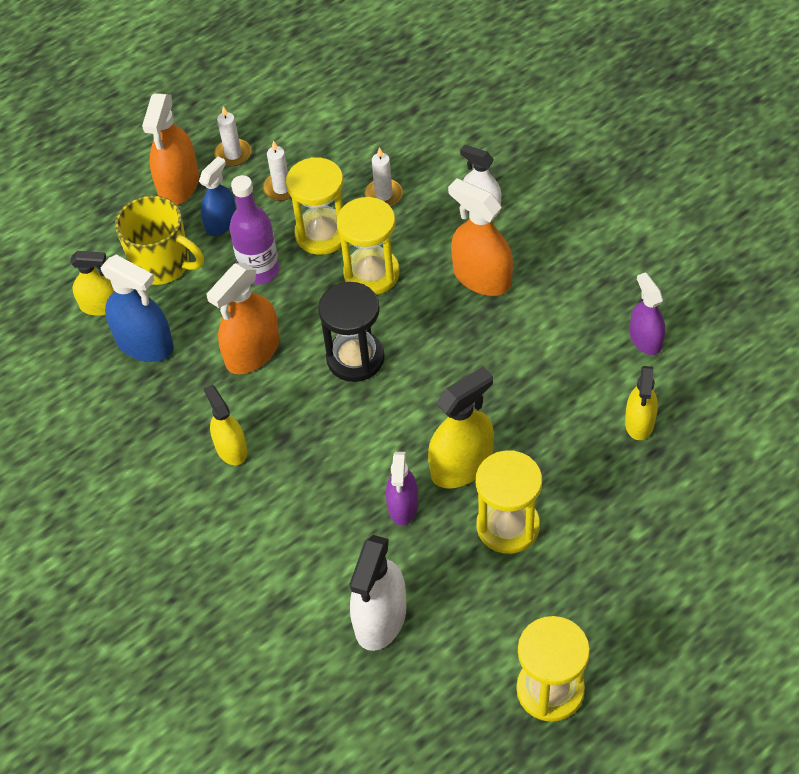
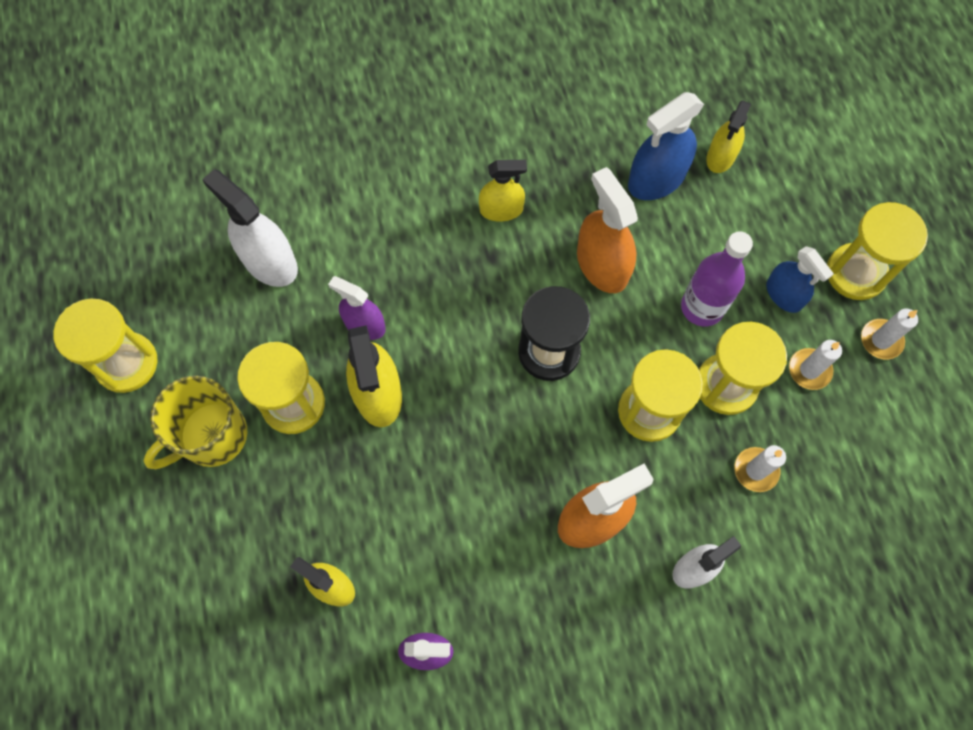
camera: 110 degrees right, 15 degrees up
yellow mug [115,196,204,285] -> yellow mug moved to [144,376,247,469]
orange spray bottle [142,93,199,205] -> yellow hourglass [827,202,928,300]

